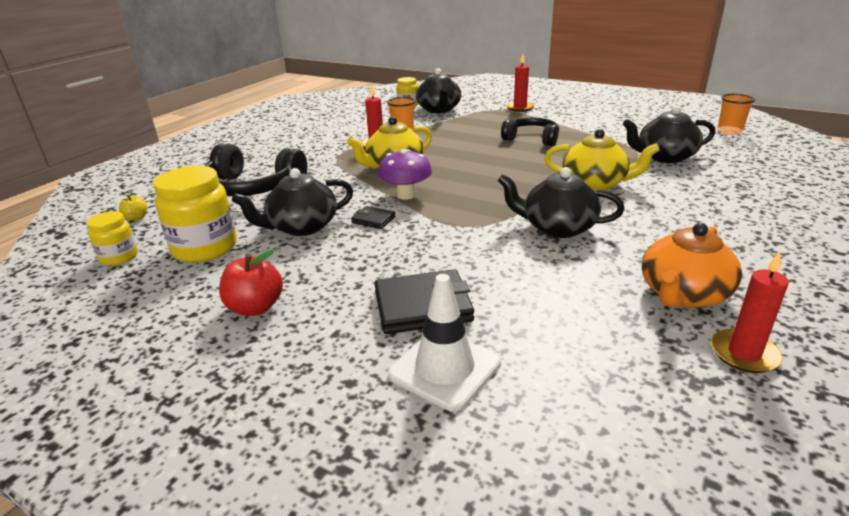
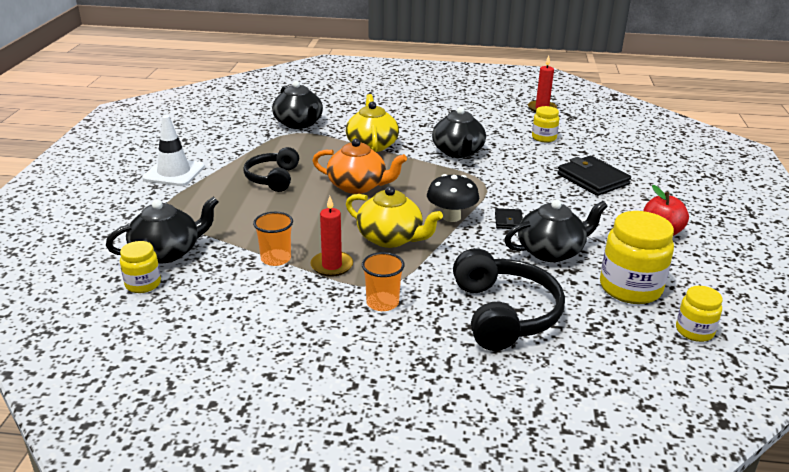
camera: 115 degrees left, 0 degrees up
yellow apple [119,195,147,221] -> none
black teapot [232,168,353,236] -> black teapot turned 60 degrees counterclockwise [504,200,608,262]
purple mushroom [378,149,432,200] -> black mushroom [427,174,479,222]
white traffic cone [388,274,501,412] -> white traffic cone moved to [142,115,205,186]
red candle [506,54,534,112] -> none
orange teapot [642,223,742,308] -> orange teapot moved to [312,138,407,194]
orange cup [717,94,755,135] -> orange cup moved to [362,252,405,311]
none -> yellow jar [532,106,559,142]

